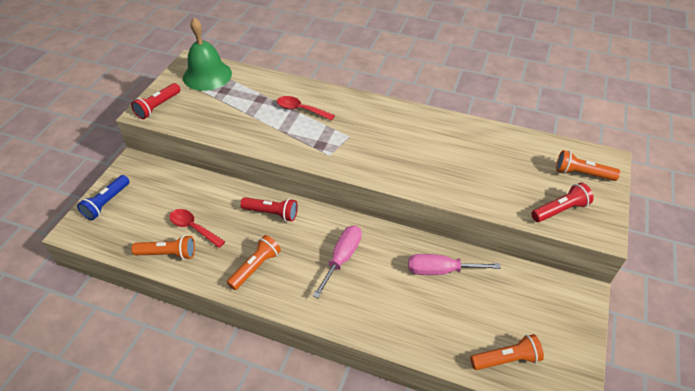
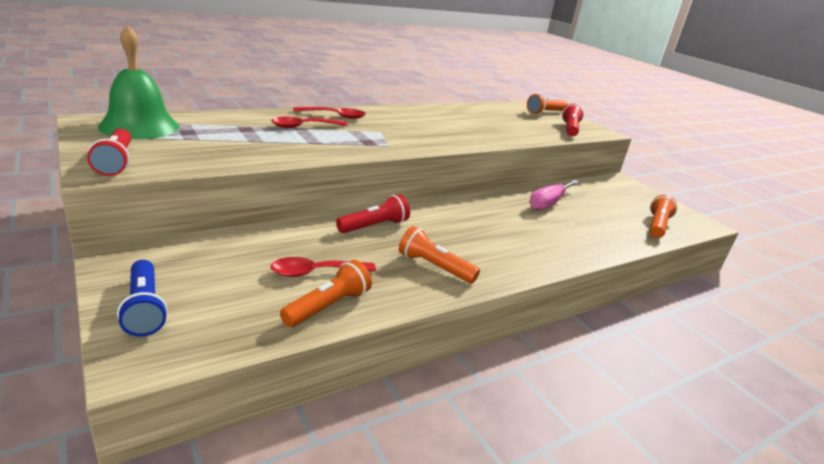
camera: 55 degrees left, 20 degrees down
orange flashlight [227,235,281,290] -> orange flashlight turned 45 degrees counterclockwise [399,226,480,284]
pink screwdriver [313,226,362,298] -> none
none -> red spoon [293,107,366,119]

